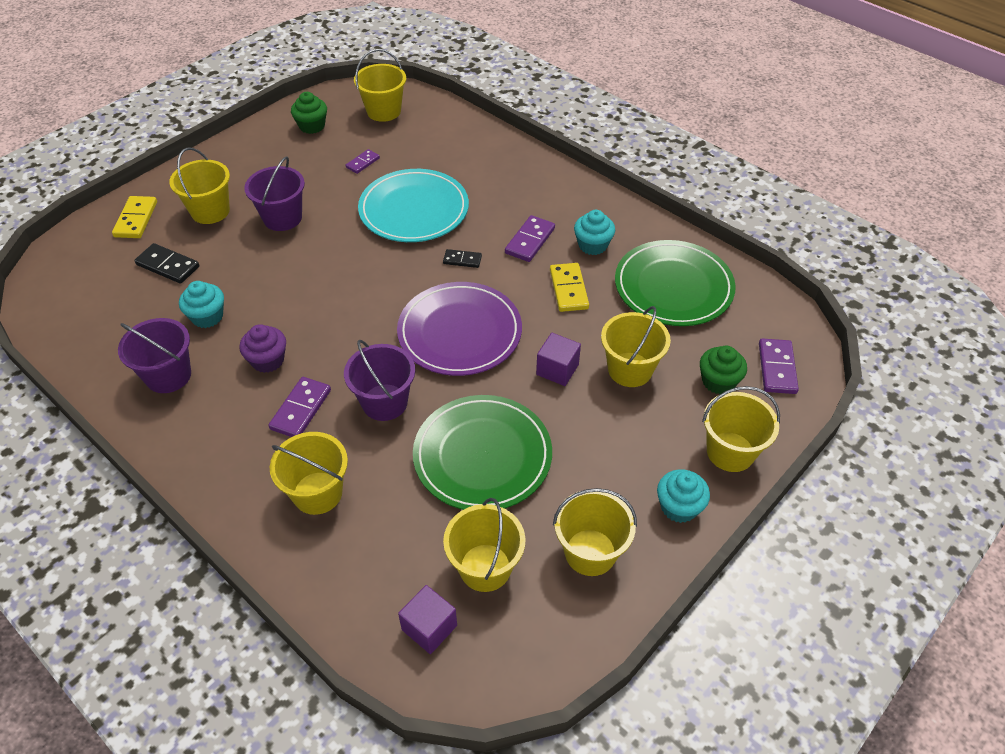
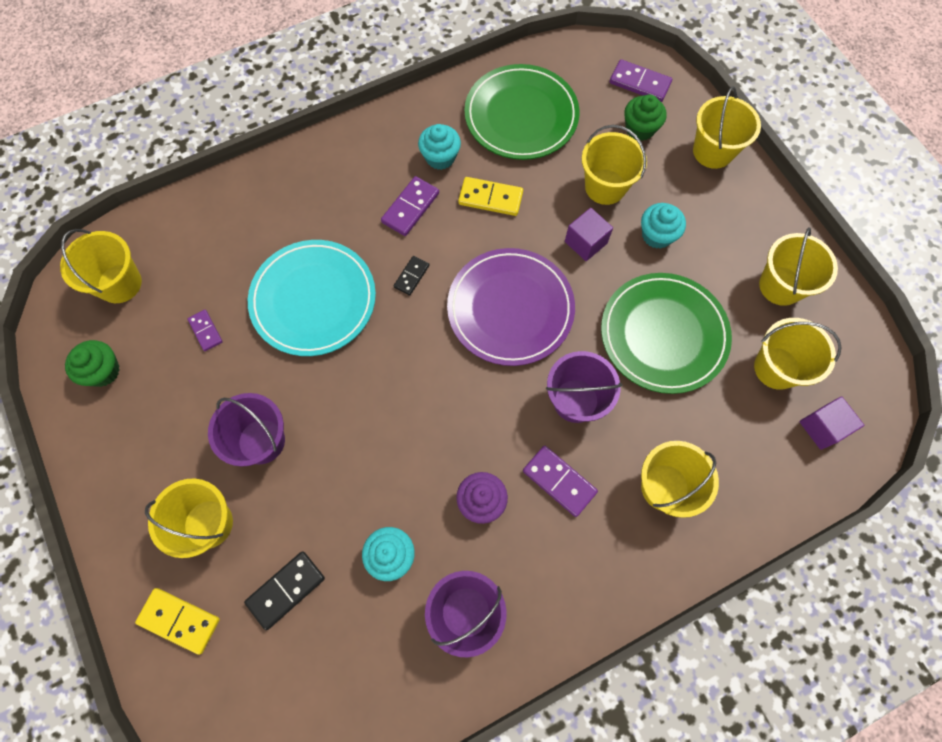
camera: 70 degrees left, 20 degrees up
purple domino [505,215,555,262] -> purple domino turned 75 degrees clockwise [381,176,439,236]
turquoise cupcake [657,469,710,523] -> turquoise cupcake moved to [641,203,686,249]

